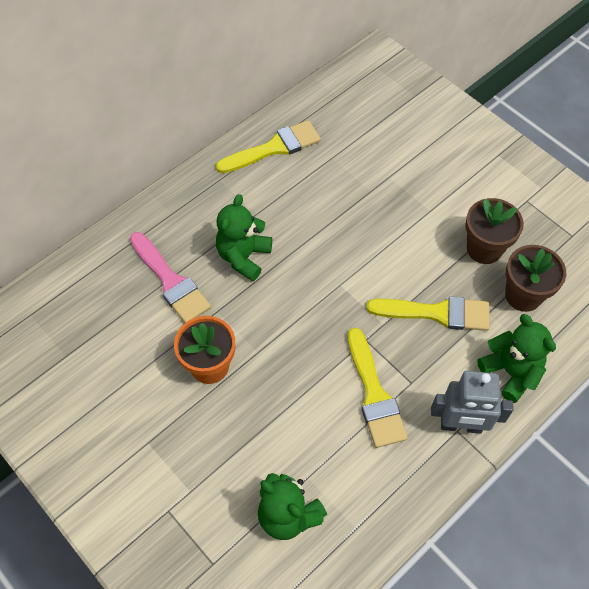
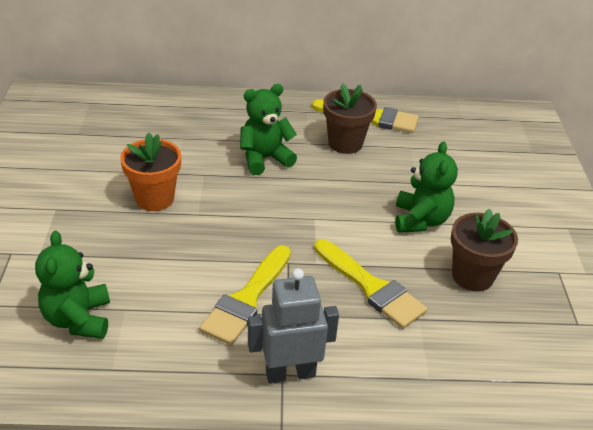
camera: 40 degrees right, 20 degrees down
pink brush [130,232,211,323] -> none
grey robot [431,371,514,434] -> grey robot turned 120 degrees clockwise [248,268,339,384]
green teddy bear [477,314,556,403] -> green teddy bear moved to [395,142,458,233]
brown flower pot [505,245,566,312] -> brown flower pot moved to [323,84,377,154]

